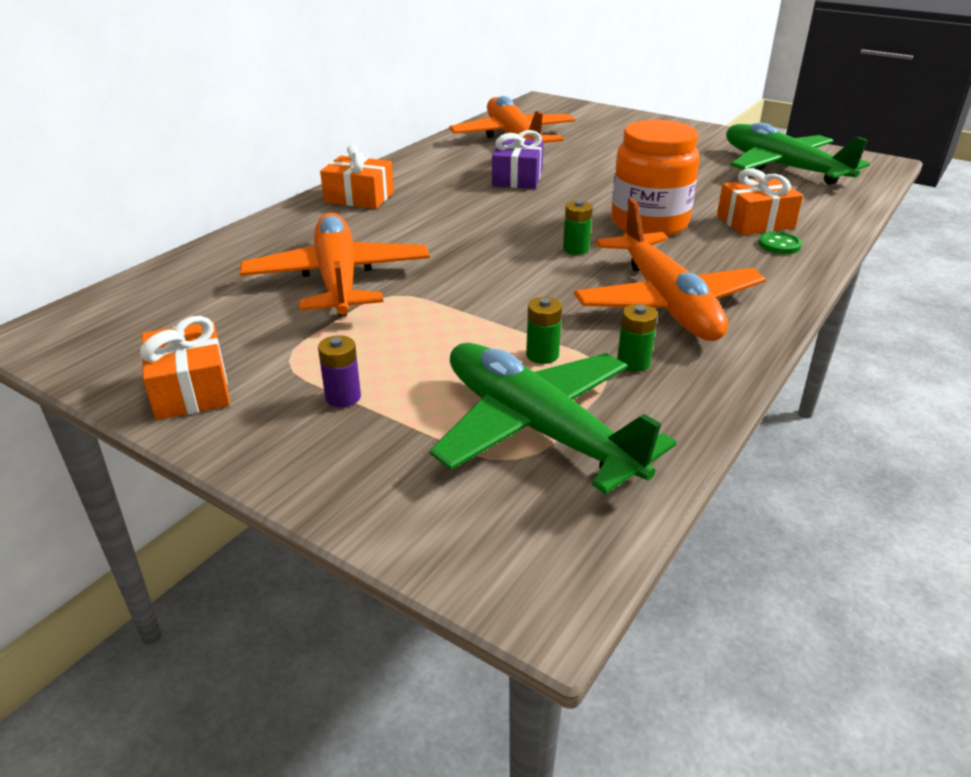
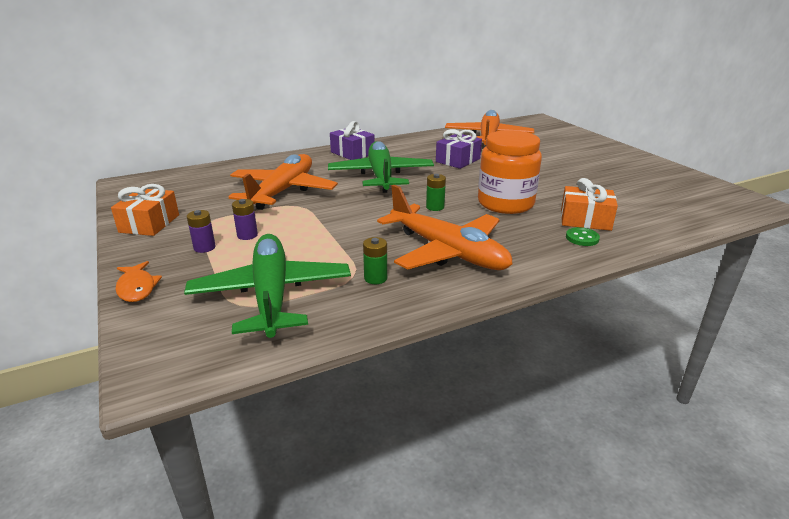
camera: 30 degrees right, 5 degrees down
orange gift [320,145,394,209] -> purple gift [330,121,375,160]
green battery [526,297,562,364] -> none
orange plane [574,198,766,341] -> orange plane turned 60 degrees counterclockwise [377,185,512,270]
green plane [726,122,870,185] -> green plane moved to [328,141,434,193]
none -> orange fish [115,261,162,302]
none -> purple battery [232,199,258,240]

